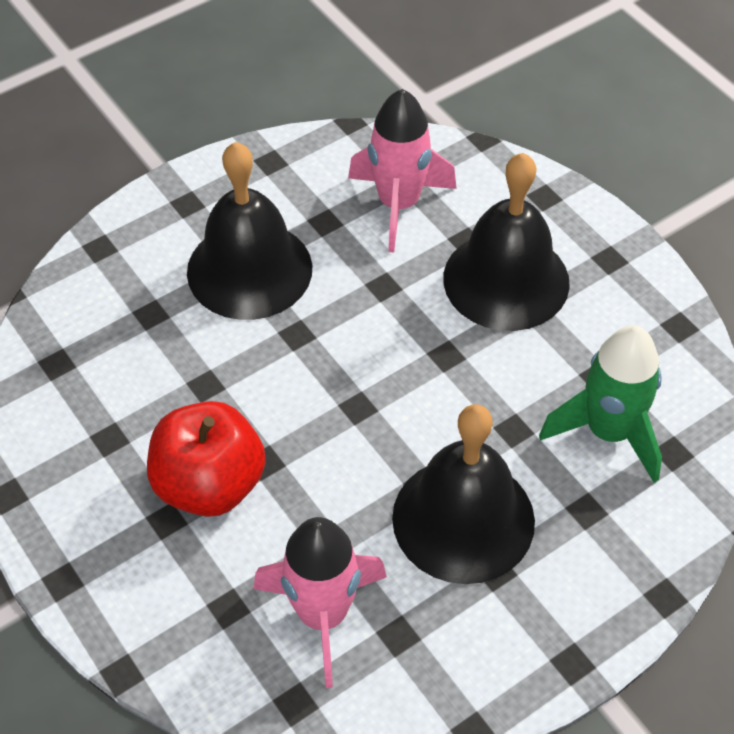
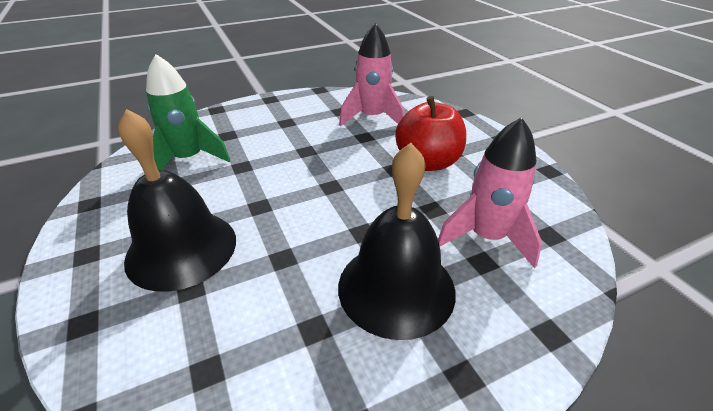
camera: 170 degrees left, 15 degrees down
pink rocket [348,89,457,253] -> pink rocket moved to [438,117,542,268]
black bell [392,405,535,584] -> none

